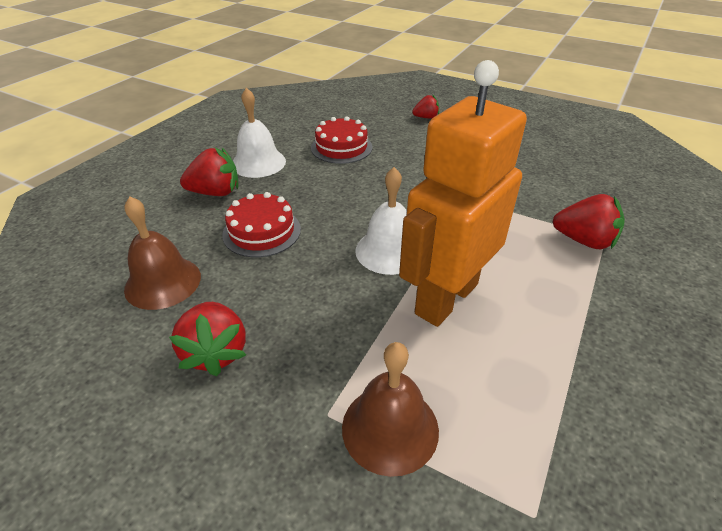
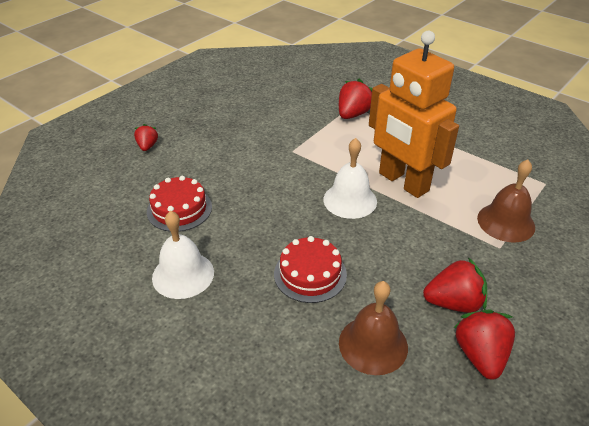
camera: 80 degrees left, 0 degrees up
red strawberry [180,148,239,196] -> red strawberry moved to [454,310,515,380]

